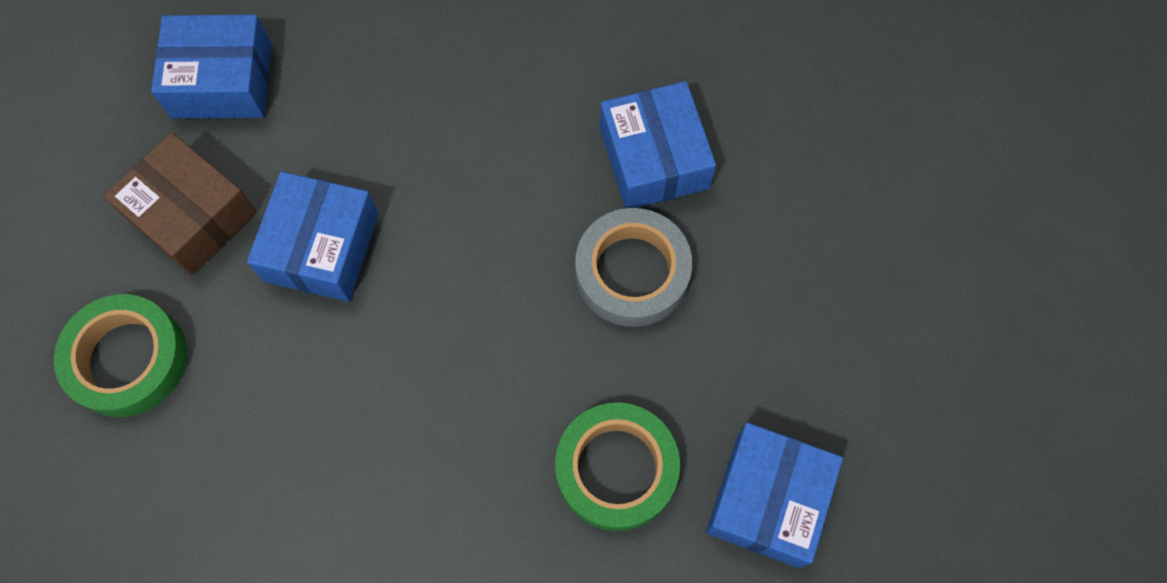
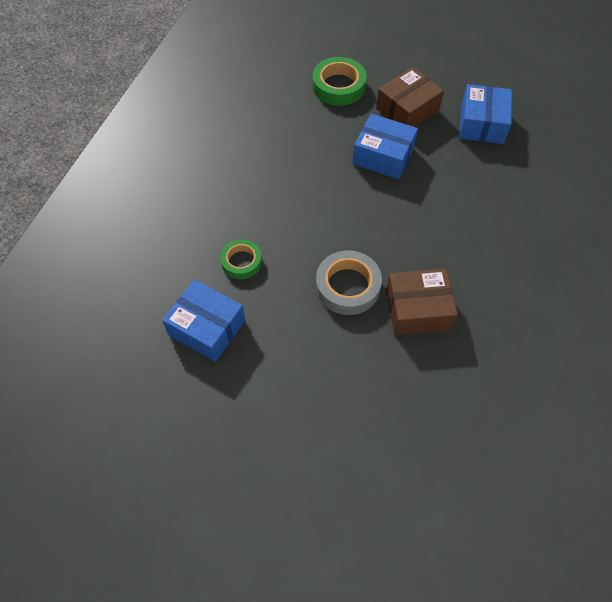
camera: 100 degrees right, 10 degrees down
green tape [555,402,680,531] -> green tape [220,239,262,279], size x0.64
blue box [600,81,716,208] -> brown box [386,269,458,335]

